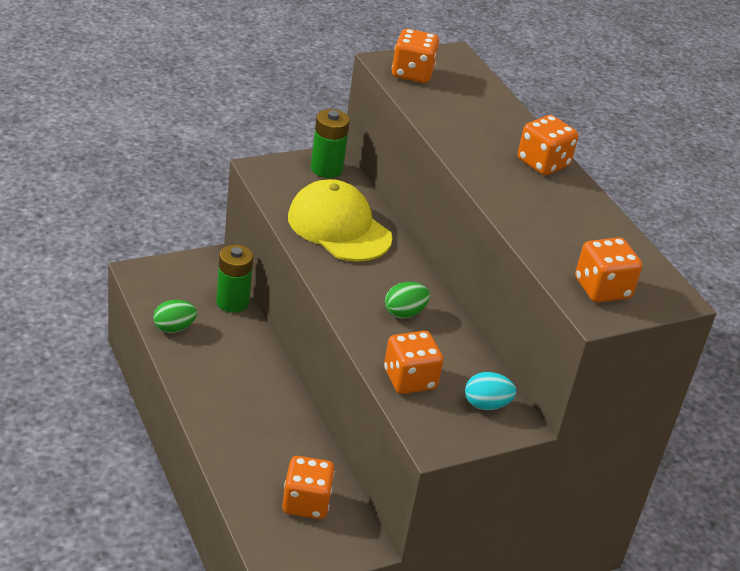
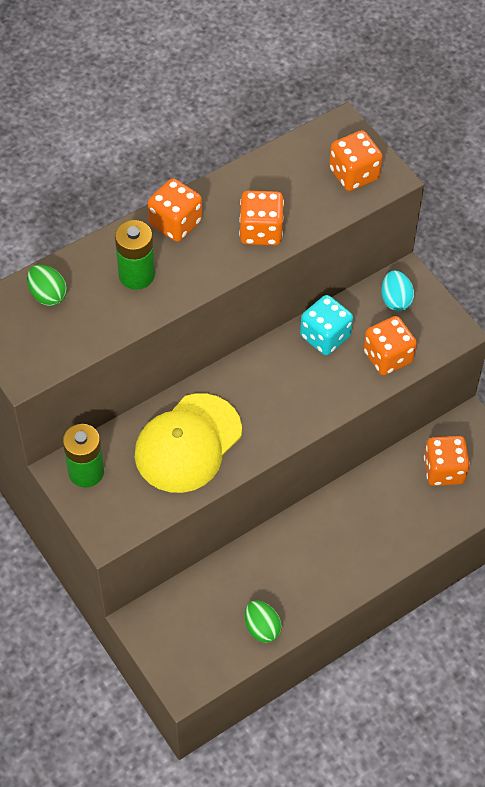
camera: 95 degrees left, 20 degrees up
green battery [216,245,253,313] -> green battery moved to [115,220,155,290]
green egg [385,282,430,319] -> green egg moved to [27,265,67,306]
orange dice [392,29,439,83] -> orange dice moved to [239,191,284,245]
none -> turquoise dice [300,295,353,355]

